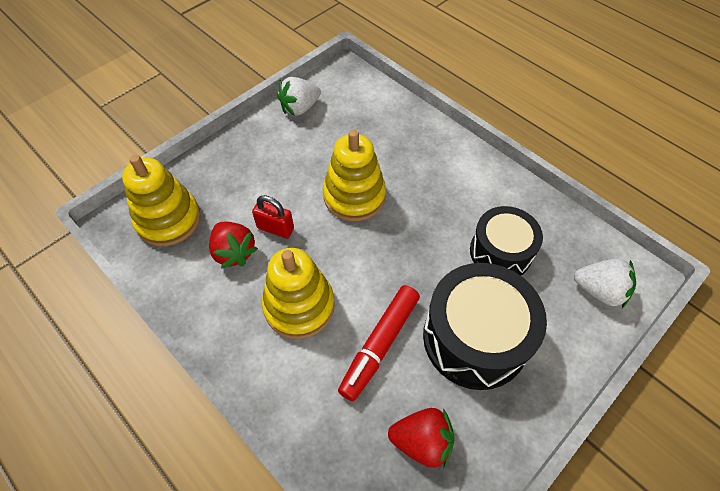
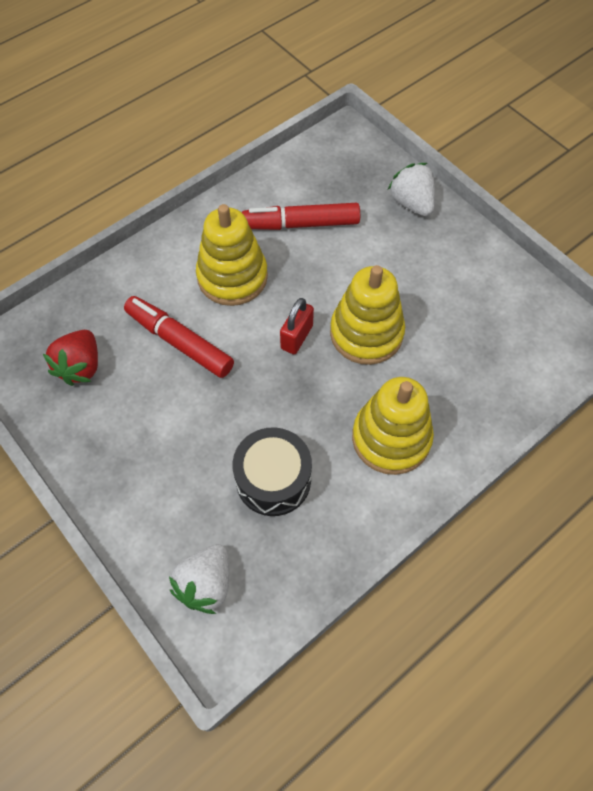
camera: 95 degrees right, 5 degrees up
yellow stacking toy [122,155,201,246] -> yellow stacking toy moved to [352,377,434,475]
red strawberry [209,222,258,269] -> red marker [242,203,360,230]
red padlock [252,195,294,239] -> red padlock moved to [280,298,314,354]
white strawberry [278,77,321,116] -> white strawberry moved to [388,163,435,216]
black drum [423,263,547,390] -> none

